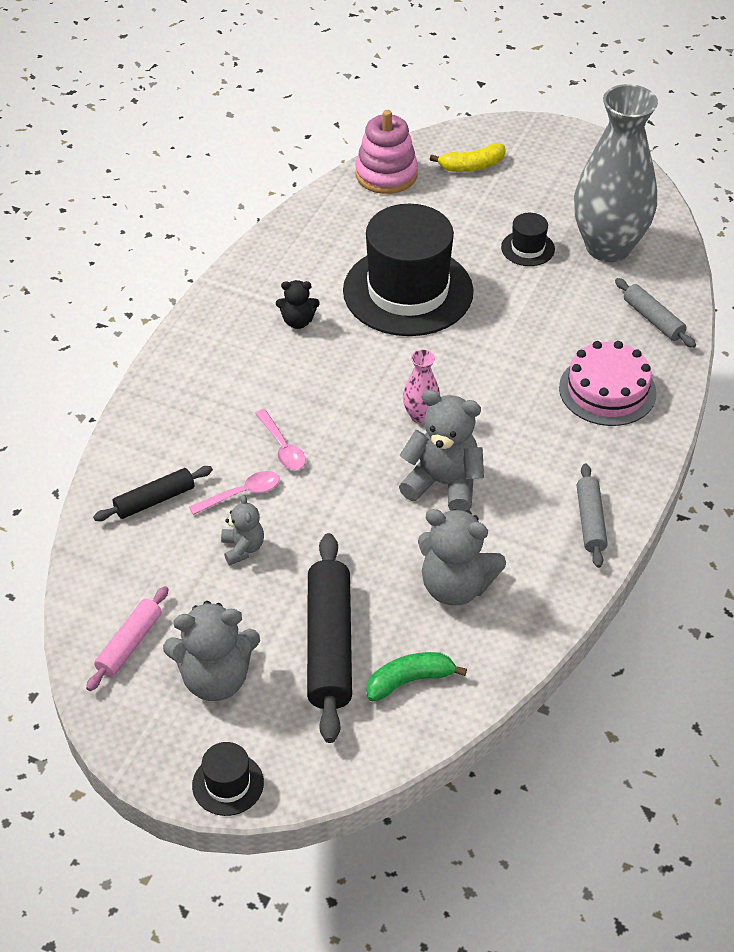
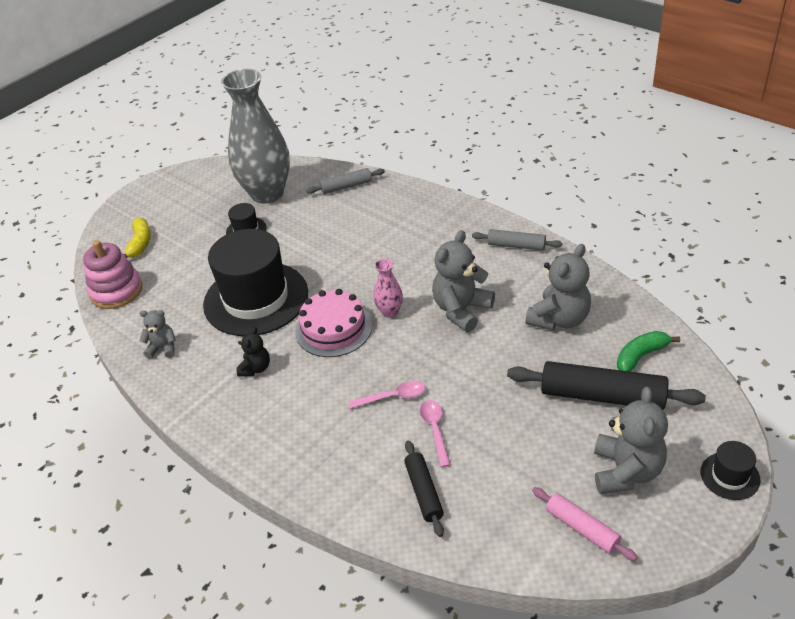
camera: 70 degrees left, 5 degrees down
grey teddy bear [221,494,264,565] -> grey teddy bear moved to [139,310,176,359]
green banana [367,652,467,702] -> green banana turned 60 degrees clockwise [617,331,680,372]
pink cake [559,341,656,426] -> pink cake moved to [295,289,372,357]

